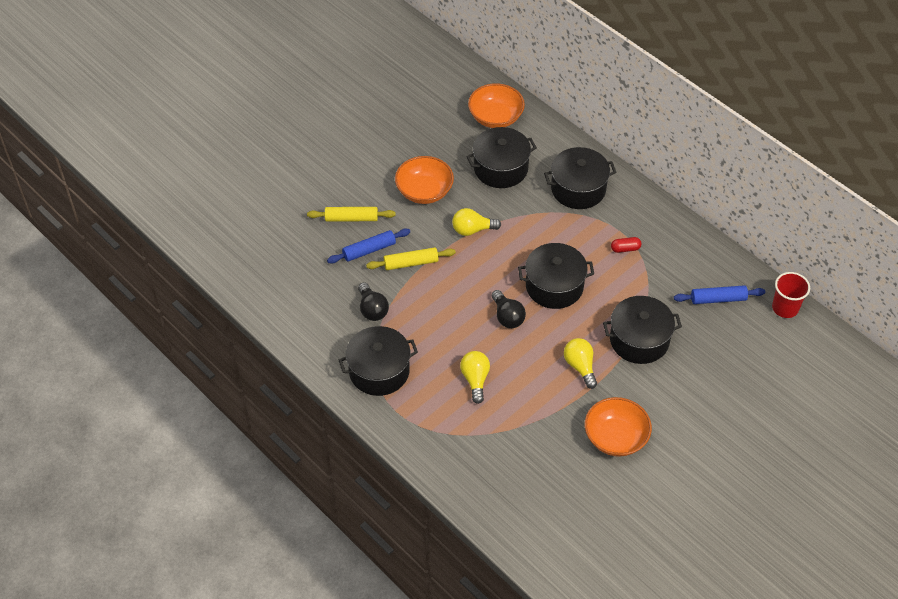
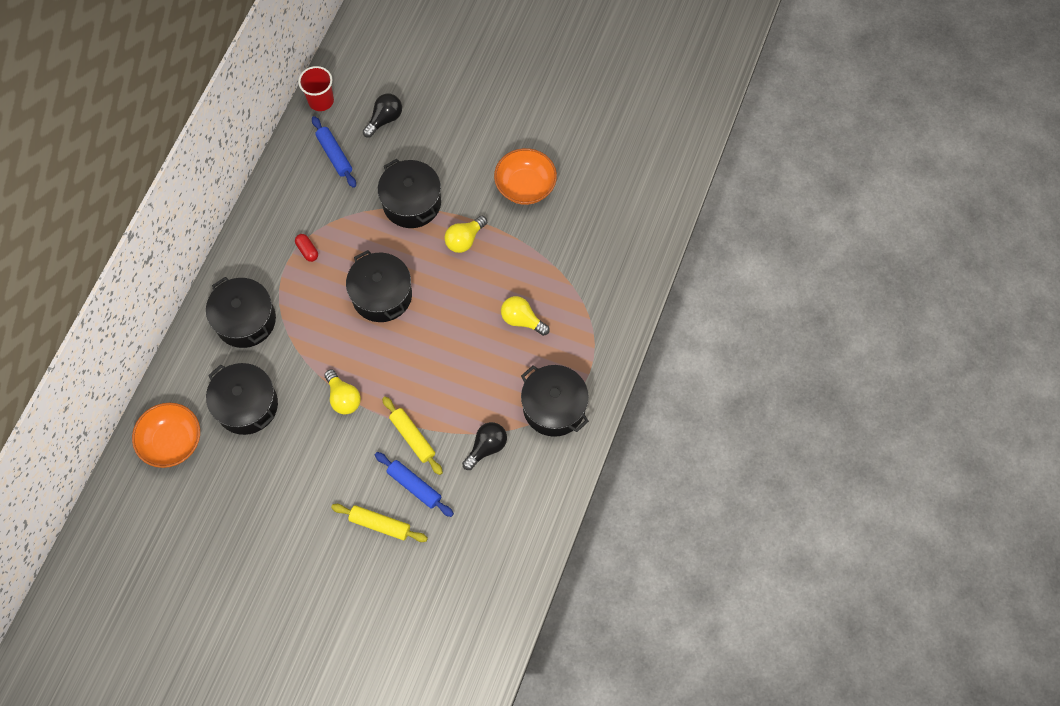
camera: 115 degrees left, 15 degrees up
yellow rolling pin [307,207,396,222] -> yellow rolling pin turned 45 degrees counterclockwise [331,504,428,542]
orange bowl [395,156,454,204] -> none
yellow light bulb [460,351,490,404] -> yellow light bulb turned 60 degrees clockwise [501,296,550,336]
black light bulb [492,290,526,328] -> black light bulb moved to [363,94,402,138]

